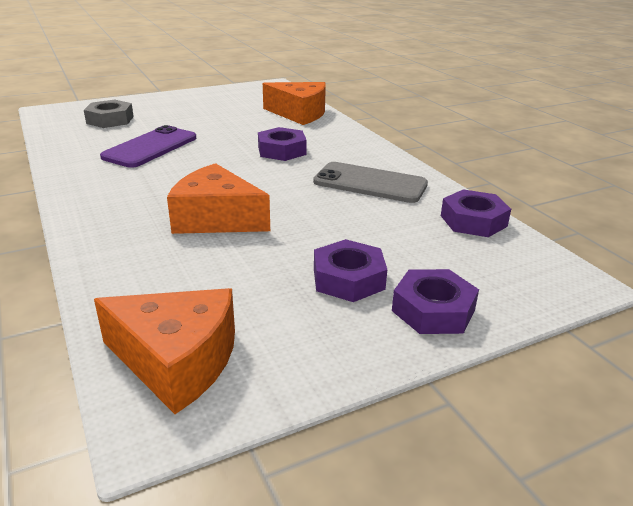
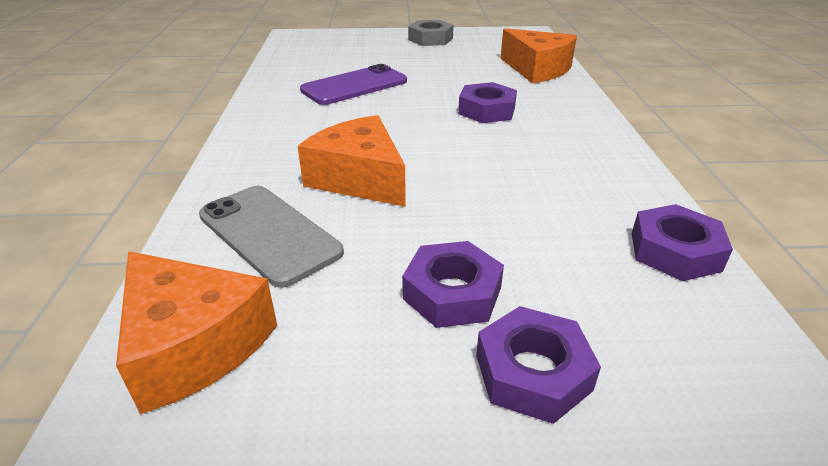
camera: 25 degrees right, 5 degrees up
grey nut [84,99,134,128] -> grey nut moved to [408,20,454,46]
grey phone [313,162,428,203] -> grey phone moved to [199,186,344,288]

